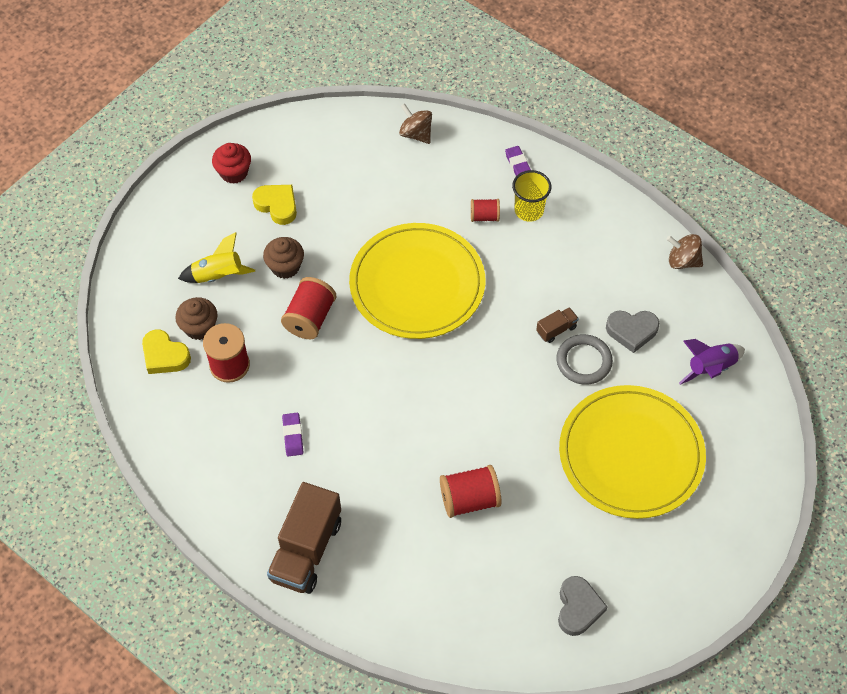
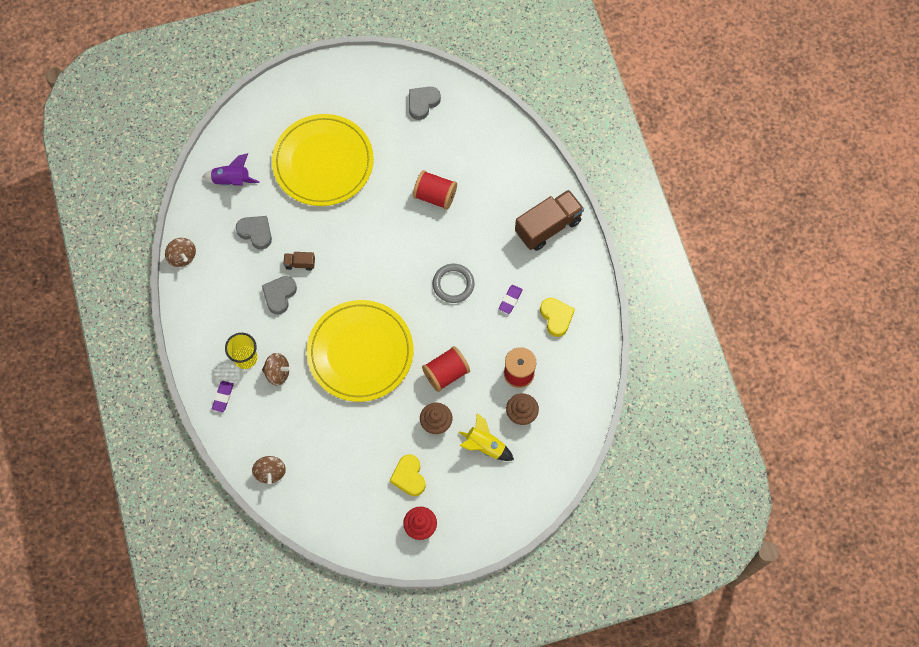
camera: 145 degrees left, 10 degrees up
yellow heart [142,330,191,374] -> yellow heart moved to [540,298,575,337]
red spool [471,199,500,222] -> brown spinning top [262,353,292,385]
grey ring [556,334,613,385] -> grey ring moved to [433,264,474,303]
none -> grey heart [262,276,297,315]

